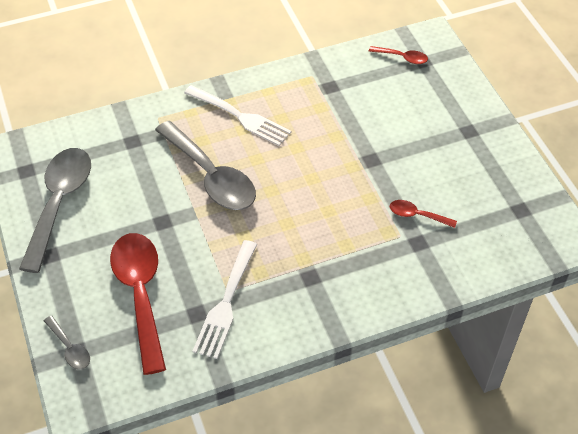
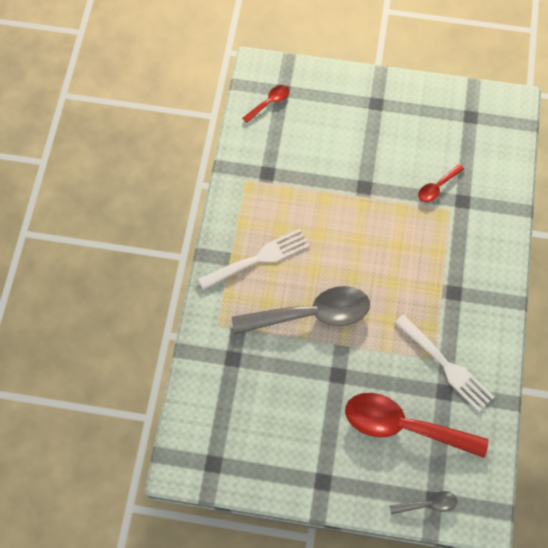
camera: 60 degrees left, 15 degrees up
grey spoon [19,148,91,273] -> none

